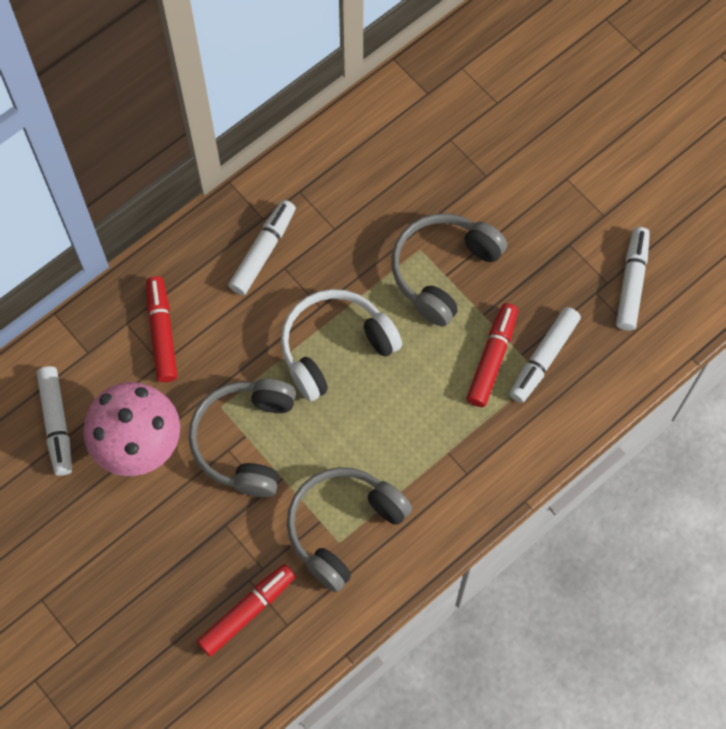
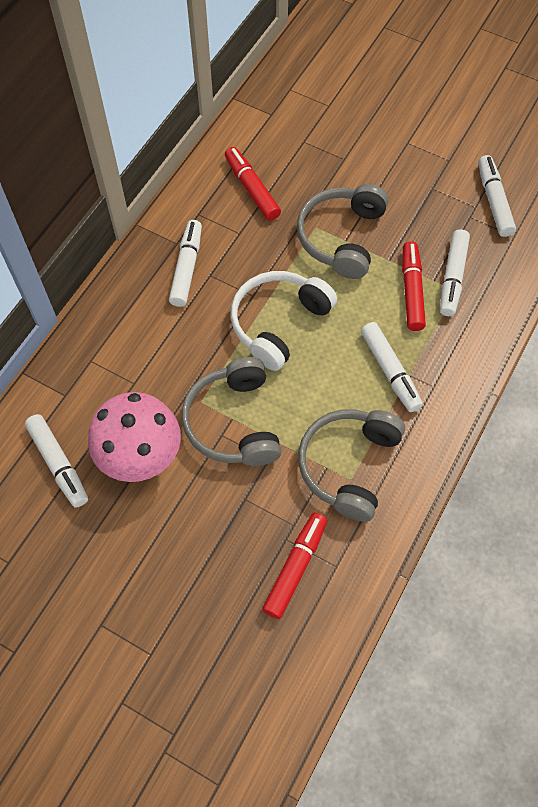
camera: 20 degrees left, 5 degrees down
red marker [146,276,177,382] -> red marker moved to [225,147,281,221]
none -> white marker [361,322,423,412]

